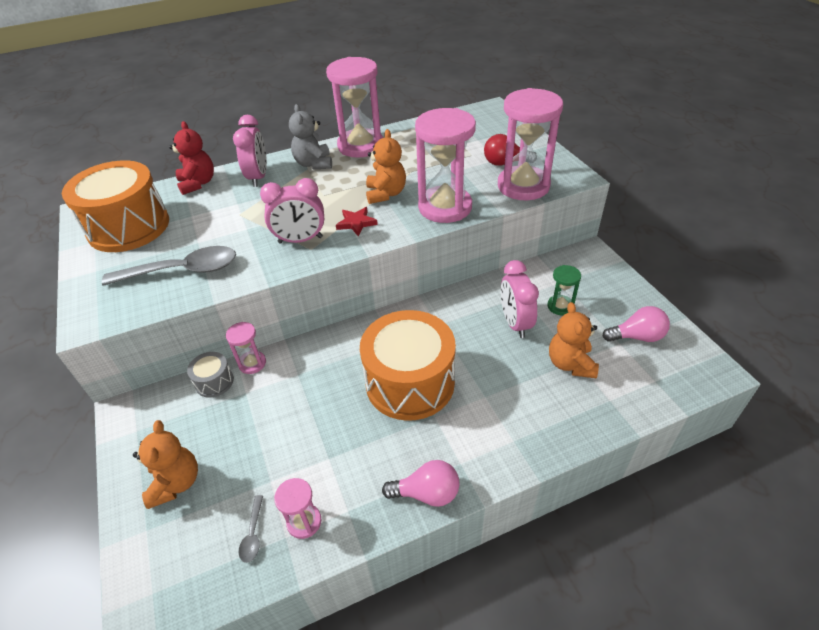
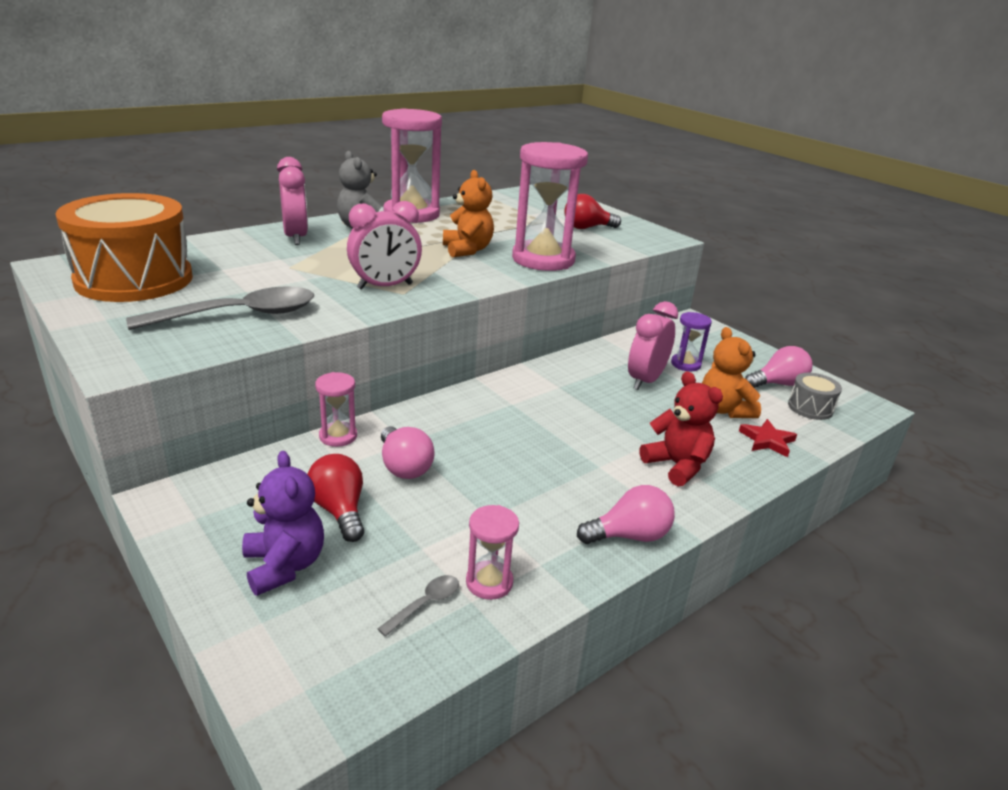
camera: 20 degrees left, 15 degrees down
orange teddy bear [133,420,198,509] -> purple teddy bear [242,451,324,596]
red teddy bear [169,121,214,195] -> red teddy bear moved to [640,371,723,486]
grey drum [187,352,234,398] -> grey drum moved to [788,373,842,420]
grey spoon [239,495,263,563] -> grey spoon turned 120 degrees counterclockwise [378,575,459,637]
red star [336,207,378,236] -> red star moved to [739,419,797,457]
orange drum [360,310,456,421] -> none
pink hourglass [498,88,563,200] -> none
pink clock [501,260,539,338] -> pink clock turned 60 degrees clockwise [628,301,678,390]
green hourglass [547,265,581,315] -> purple hourglass [671,312,712,371]
none -> red light bulb [307,454,364,542]
none -> pink light bulb [381,427,434,479]

